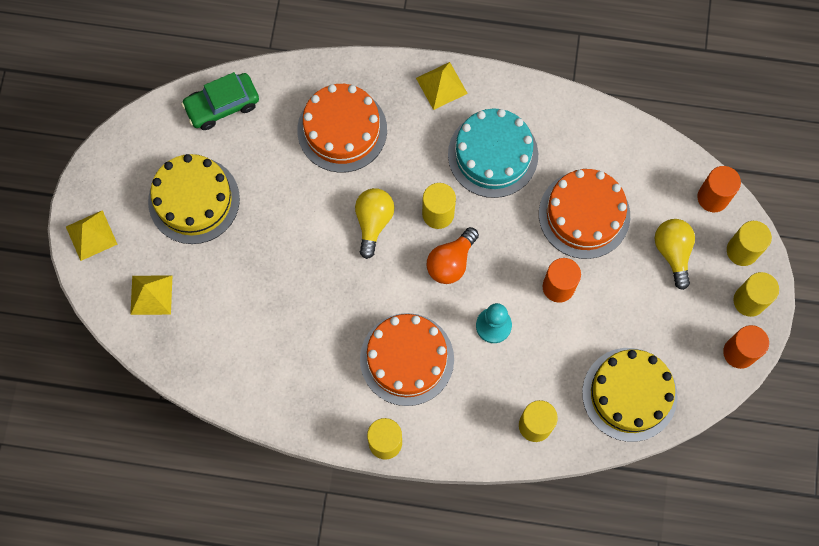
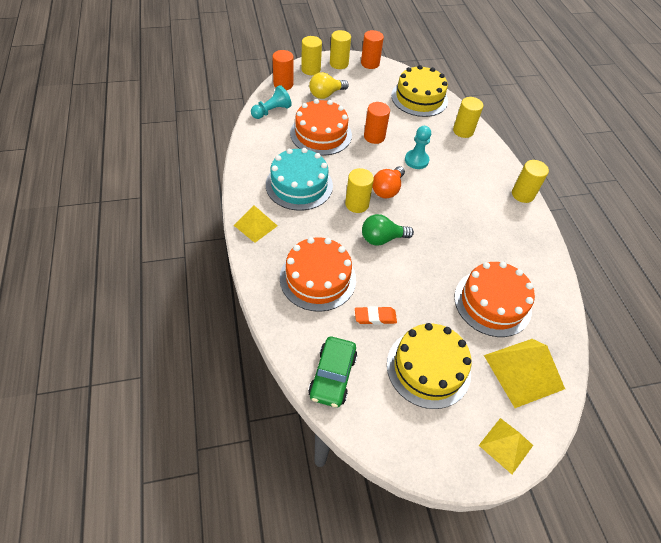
camera: 115 degrees left, 20 degrees down
yellow pyramid [130,275,172,315] -> yellow pyramid [484,339,565,408], size x1.62
green car [181,72,259,130] -> green car turned 60 degrees clockwise [308,337,357,407]
yellow light bulb [355,188,394,259] -> green light bulb [362,214,414,246]
orange cake [360,313,454,406] -> orange cake moved to [454,262,535,337]
orange light bulb [427,227,479,284] -> orange light bulb turned 105 degrees clockwise [372,166,405,198]
none -> turquoise pawn [251,85,292,119]
none -> orange eraser [355,306,397,325]

